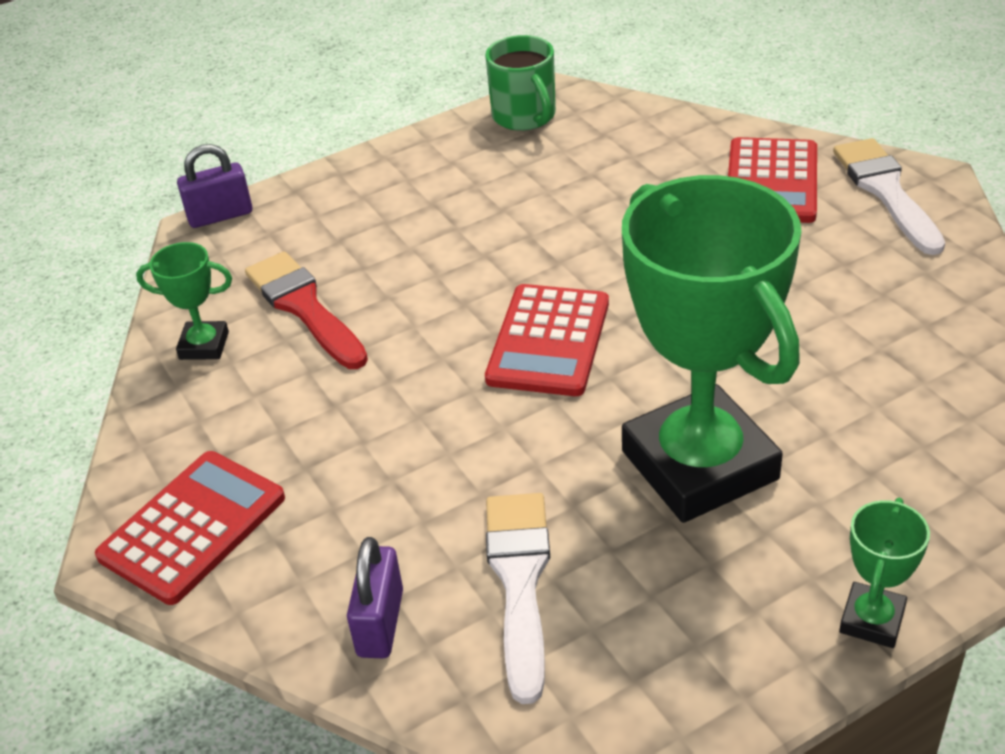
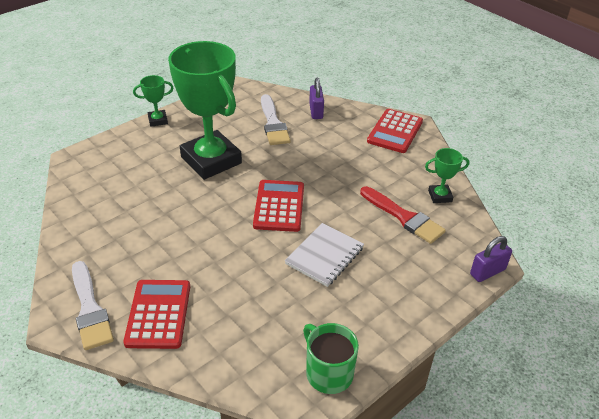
camera: 165 degrees right, 0 degrees up
green trophy [839,498,930,648] -> green trophy turned 60 degrees clockwise [133,75,173,127]
none -> white notebook [285,223,364,287]

